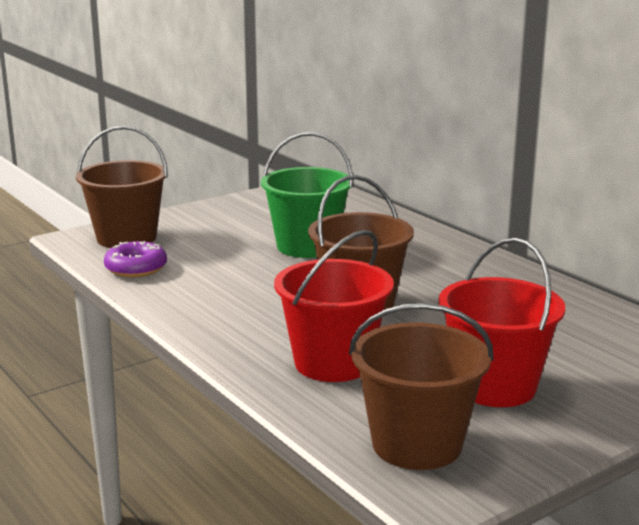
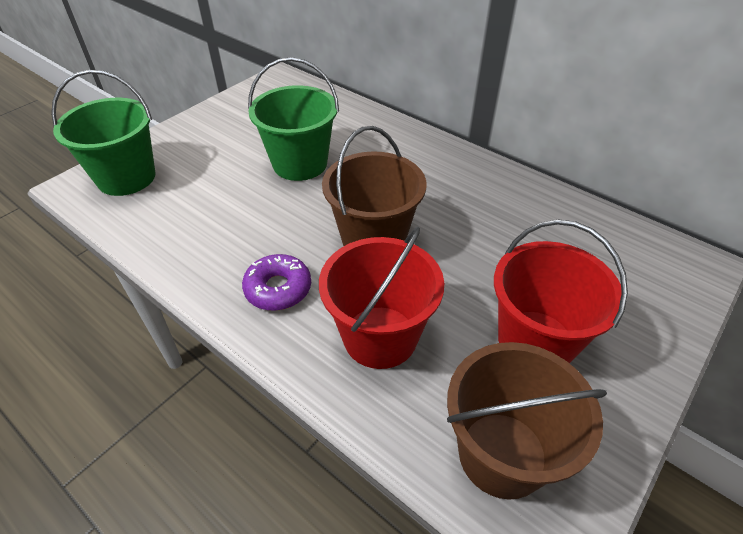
camera: 15 degrees left, 25 degrees up
brown bucket [76,126,168,248] -> green bucket [51,70,155,196]
purple donut [104,241,167,277] -> purple donut moved to [242,254,311,311]

